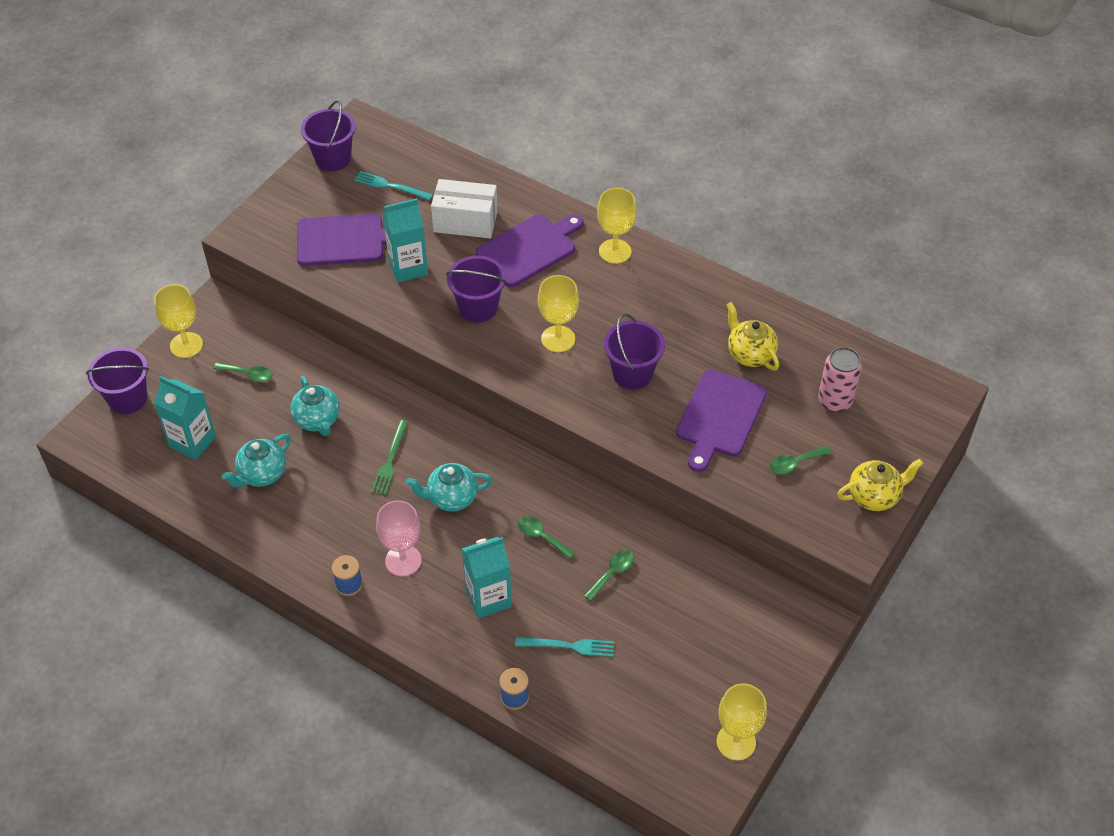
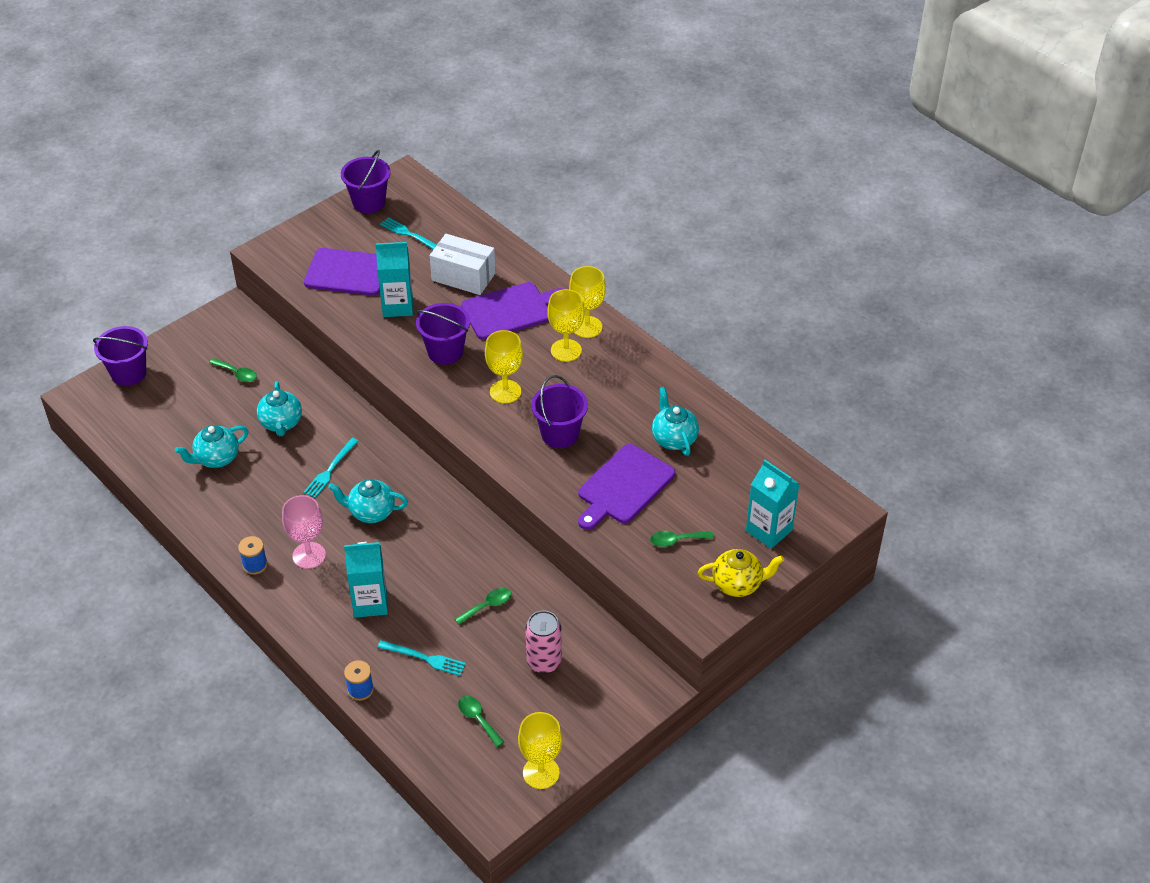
camera: 15 degrees right, 5 degrees down
yellow goblet [154,284,203,358] -> yellow goblet moved to [547,289,585,362]
turquoise carton [154,376,216,460] -> turquoise carton moved to [746,459,799,549]
green fork [371,420,409,495] -> turquoise fork [303,438,358,498]
green spoon [518,516,575,559] -> green spoon moved to [458,696,504,747]
yellow teapot [726,302,779,370] -> turquoise teapot [652,387,699,456]
pink can [818,347,862,412] -> pink can moved to [525,611,562,673]

